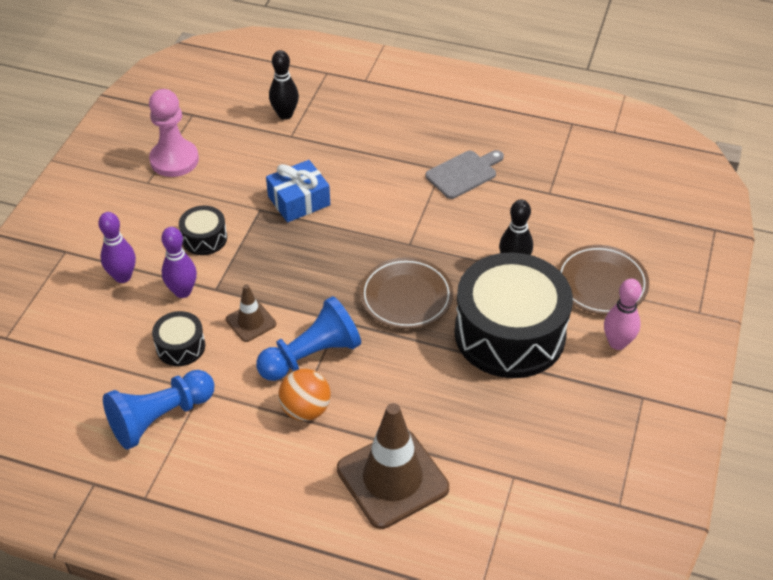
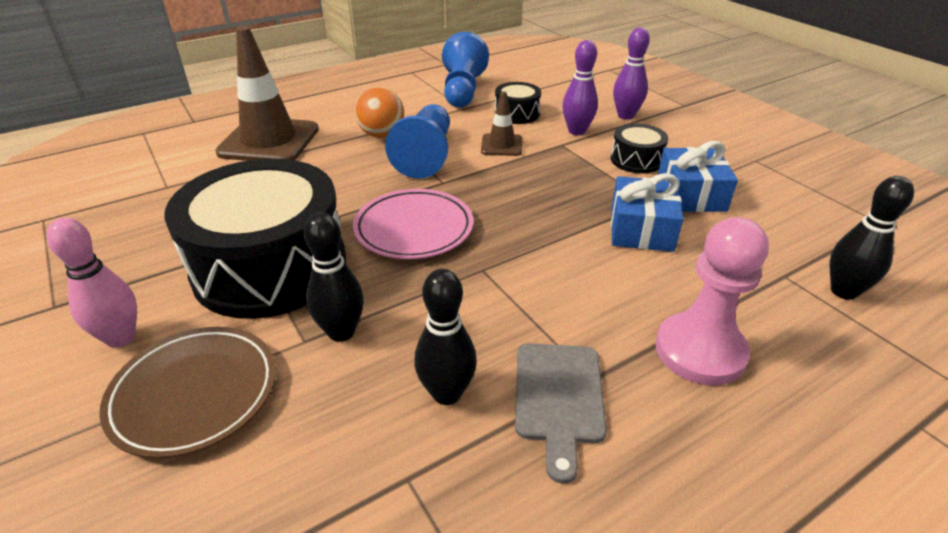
camera: 130 degrees right, 10 degrees down
pink pawn [149,89,199,177] -> pink pawn moved to [655,217,769,386]
brown plate [360,257,453,329] -> pink plate [353,189,473,259]
none -> black bowling pin [414,269,477,405]
none -> blue gift [658,141,738,212]

